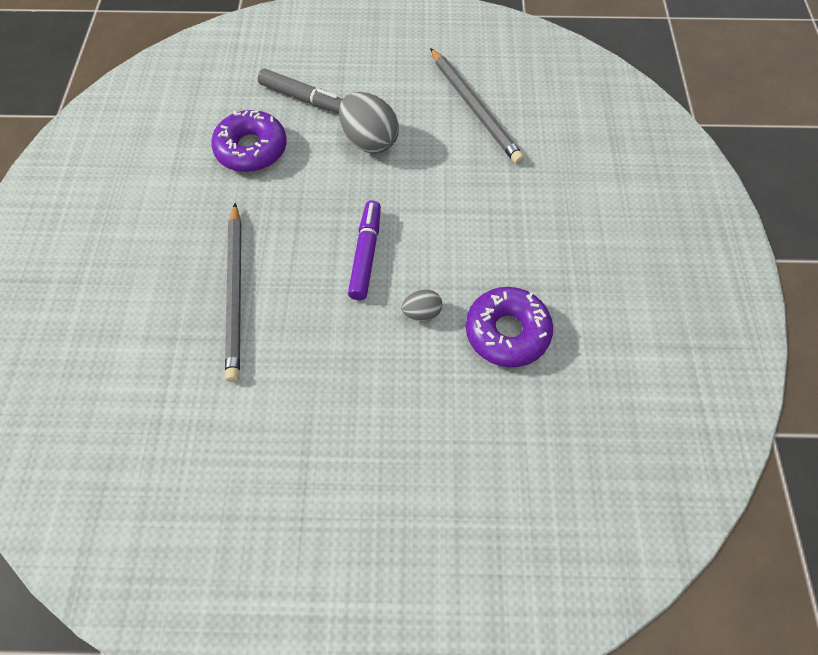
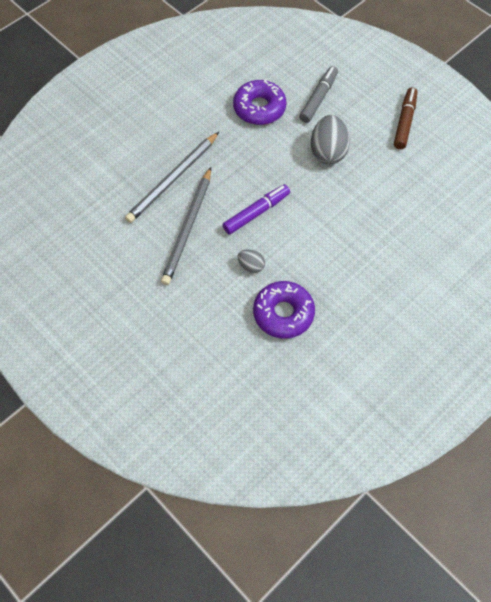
camera: 45 degrees right, 0 degrees up
grey marker [258,69,343,113] -> grey marker turned 135 degrees counterclockwise [299,66,338,123]
grey pencil [430,48,524,164] -> grey pencil moved to [161,167,211,285]
none -> brown marker [394,87,417,149]

